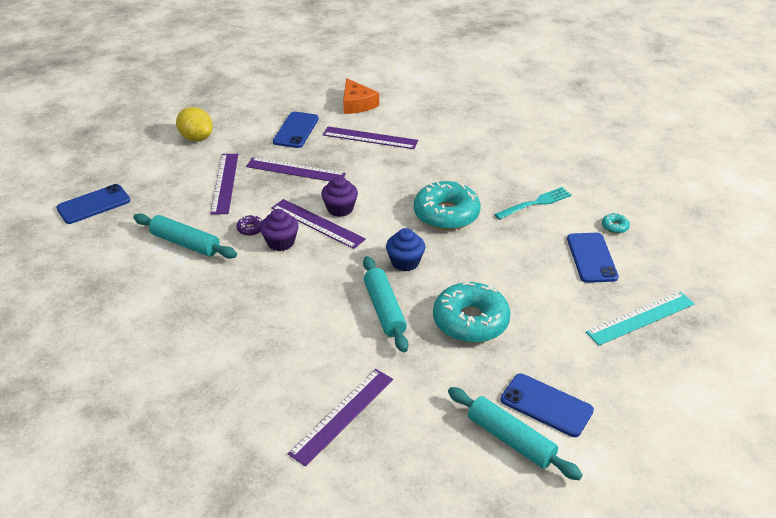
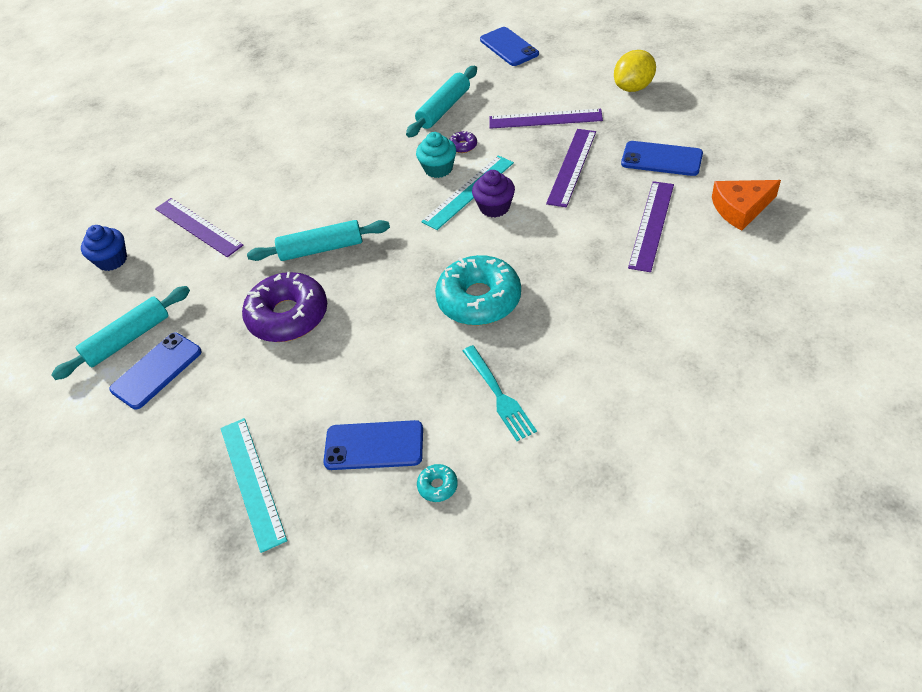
camera: 100 degrees right, 10 degrees up
purple cupcake [260,209,299,251] -> turquoise cupcake [416,132,456,178]
purple ruler [272,199,366,249] -> turquoise ruler [421,155,514,230]
blue cupcake [386,228,425,272] -> blue cupcake moved to [81,225,127,271]
turquoise donut [433,282,511,343] -> purple donut [242,272,327,342]

